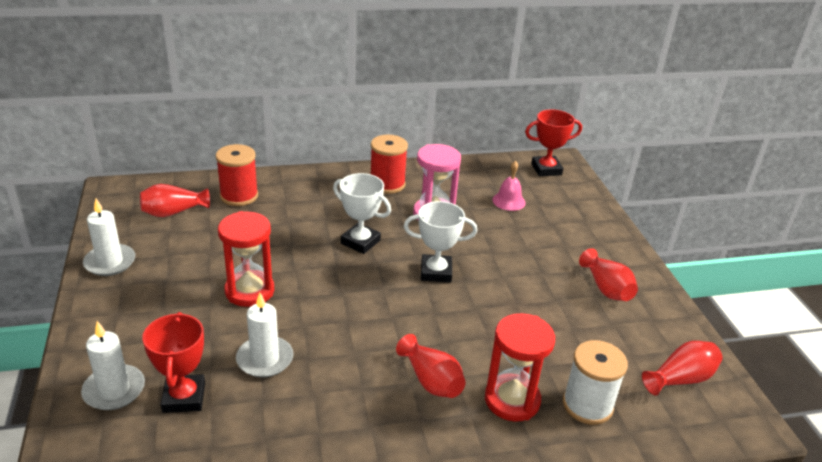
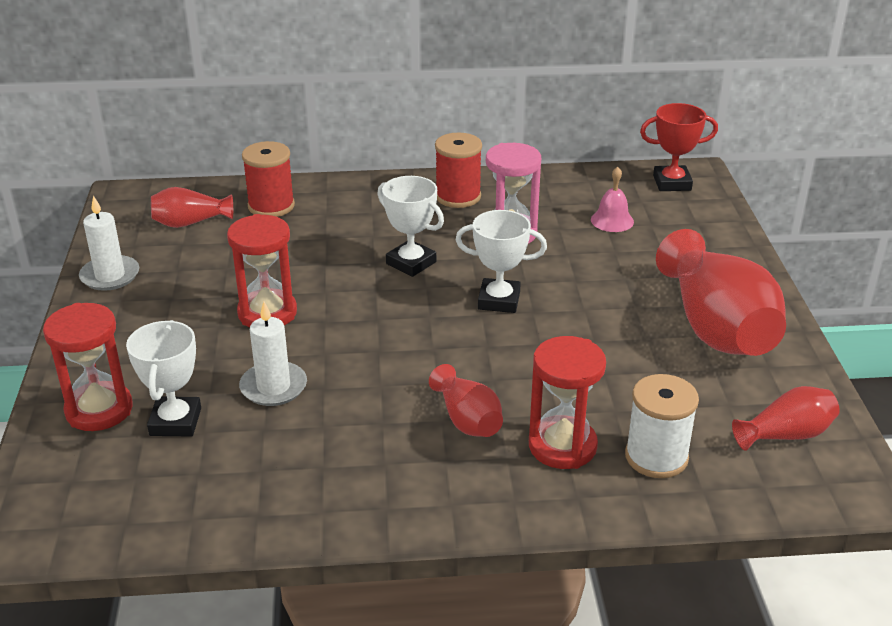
camera: 10 degrees right, 0 degrees up
white candle [81,321,145,410] -> red hourglass [43,303,133,431]
red trophy [142,312,205,413] -> white trophy [126,320,201,437]
red vase [579,248,638,301] -> red vase [656,229,786,356], size x1.98

